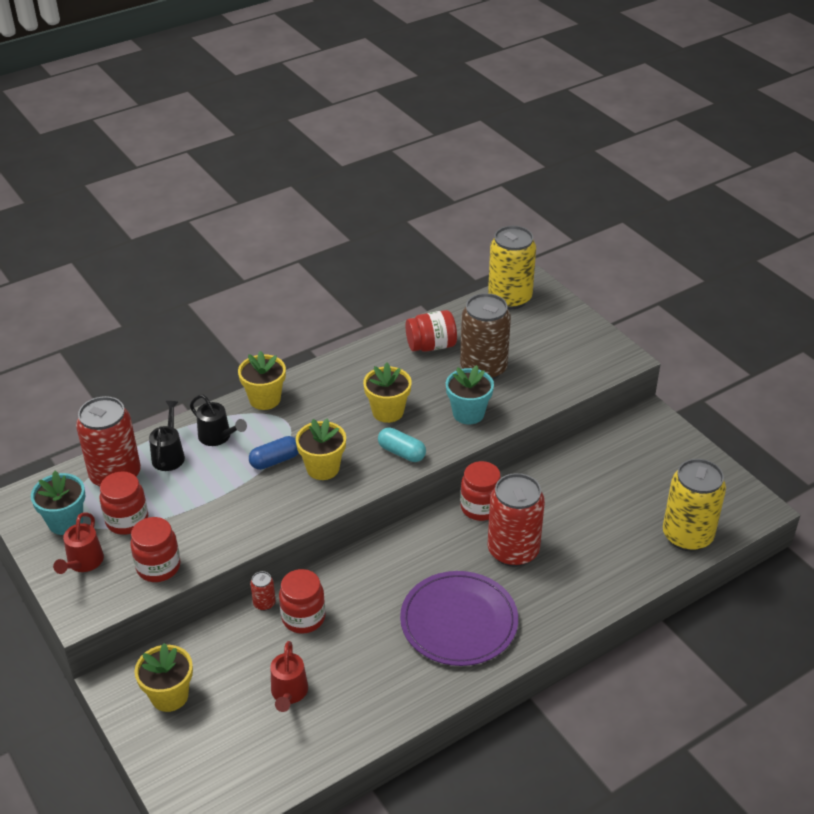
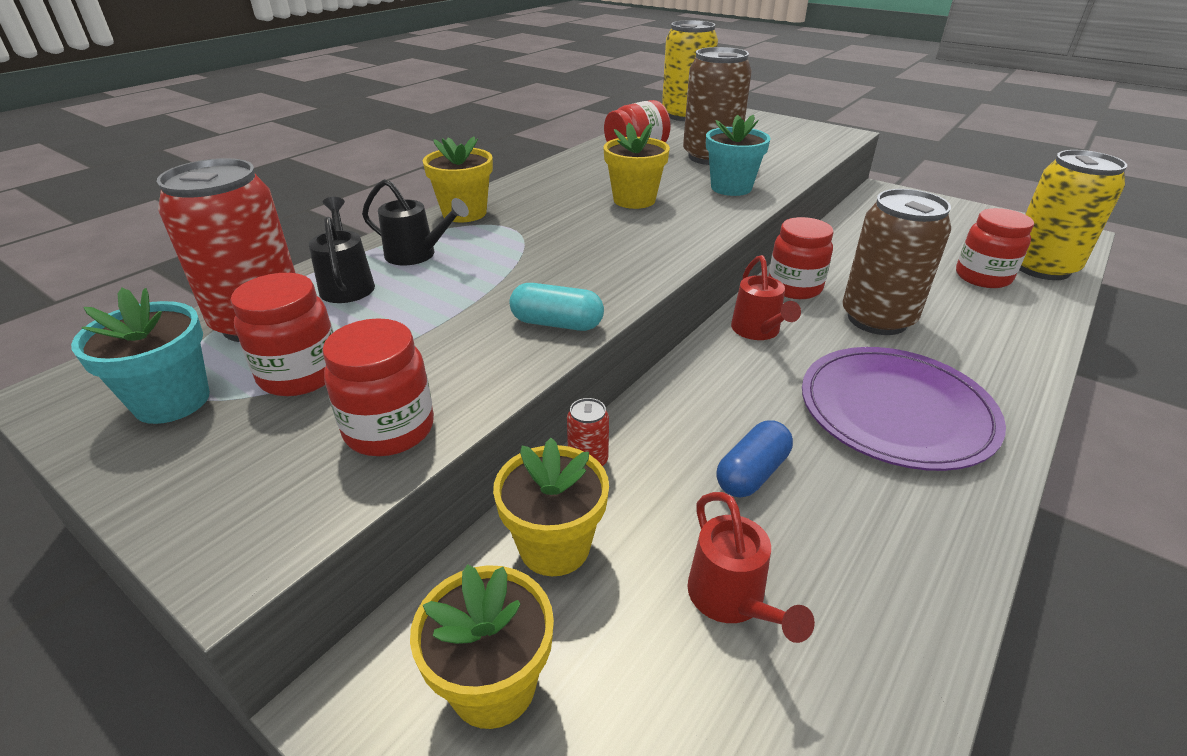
camera: 20 degrees left, 5 degrees down
red watering can [53,512,104,574] -> red watering can moved to [731,255,801,340]
blue capsule [249,436,299,470] -> blue capsule moved to [716,420,793,498]
red jar [279,569,326,634] -> red jar moved to [956,208,1034,288]
yellow flower pot [296,418,346,480] -> yellow flower pot moved to [493,438,609,576]
turquoise capsule [378,427,426,462] -> turquoise capsule moved to [509,283,604,331]
red can [488,473,545,567] -> brown can [842,189,951,335]

